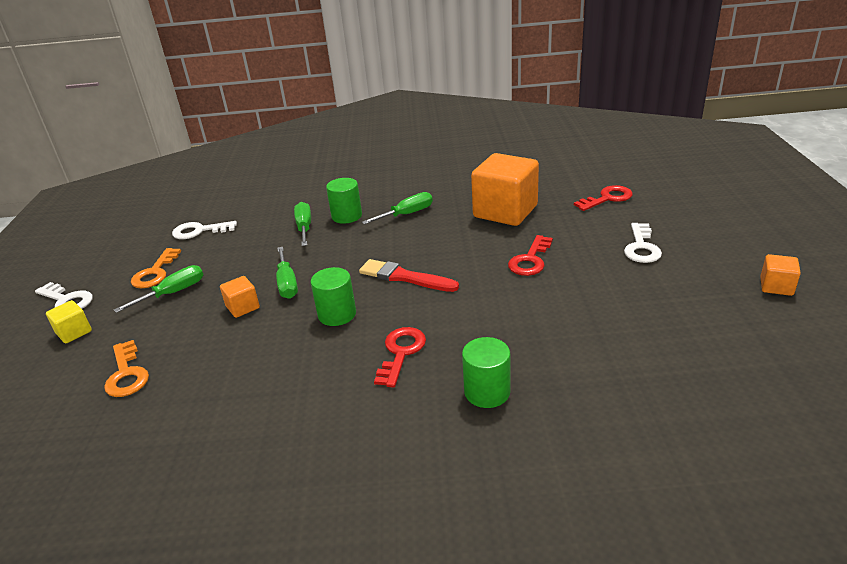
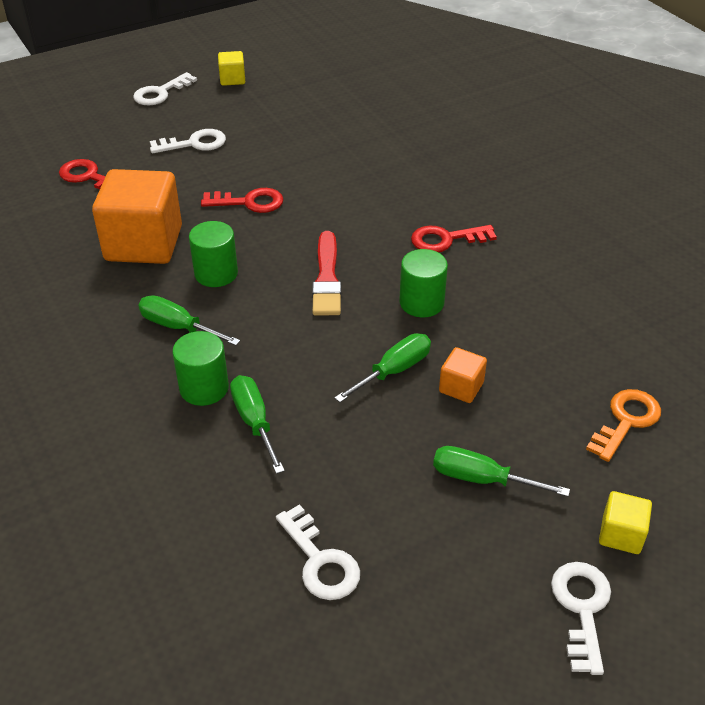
camera: 120 degrees left, 10 degrees up
orange key [131,248,181,288] -> none
green screwdriver [294,202,311,246] -> green screwdriver turned 105 degrees clockwise [230,375,285,474]
green cylinder [462,337,510,408] -> green cylinder moved to [189,221,238,287]
orange cube [760,254,801,296] -> yellow cube [218,51,245,86]
none -> white key [133,72,197,105]

